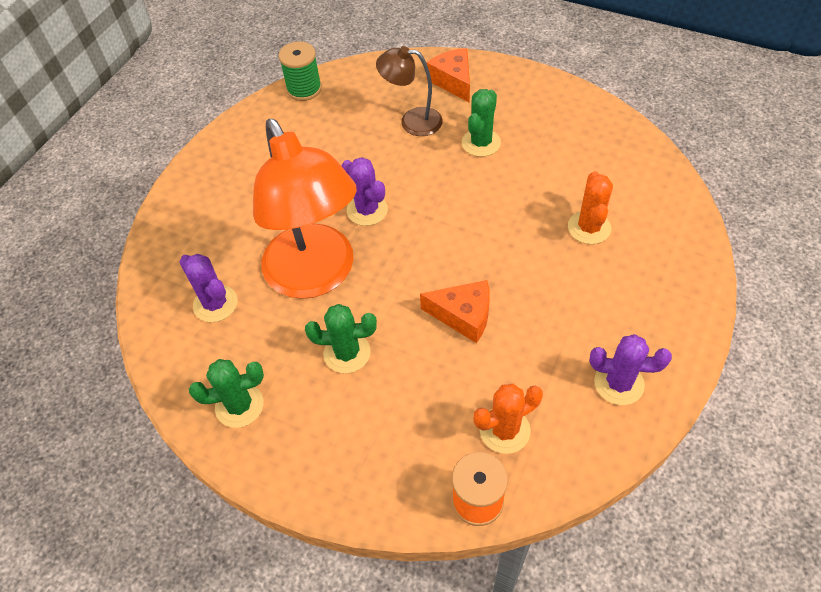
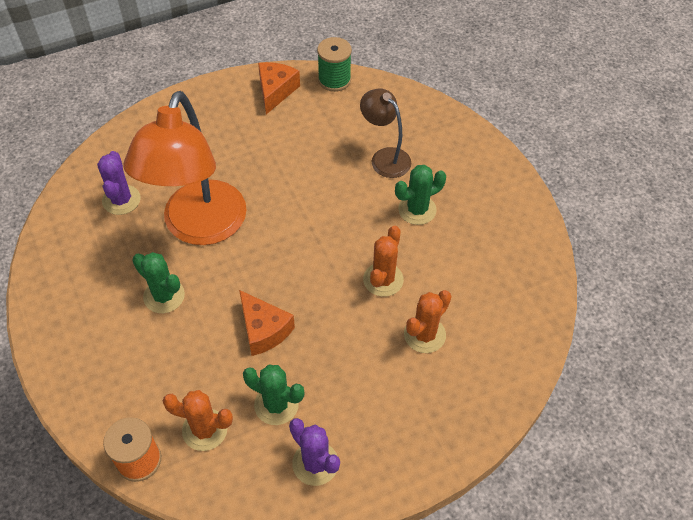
camera: 35 degrees right, 0 degrees up
green cactus [189,359,264,428] -> green cactus moved to [243,365,304,425]
purple cactus [342,157,388,226] -> none
orange cheese [426,48,470,103] -> orange cheese moved to [258,62,300,114]
none -> orange cactus [363,226,404,297]

